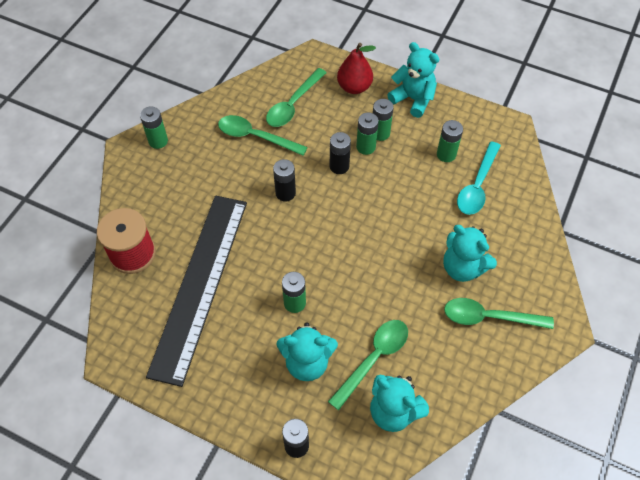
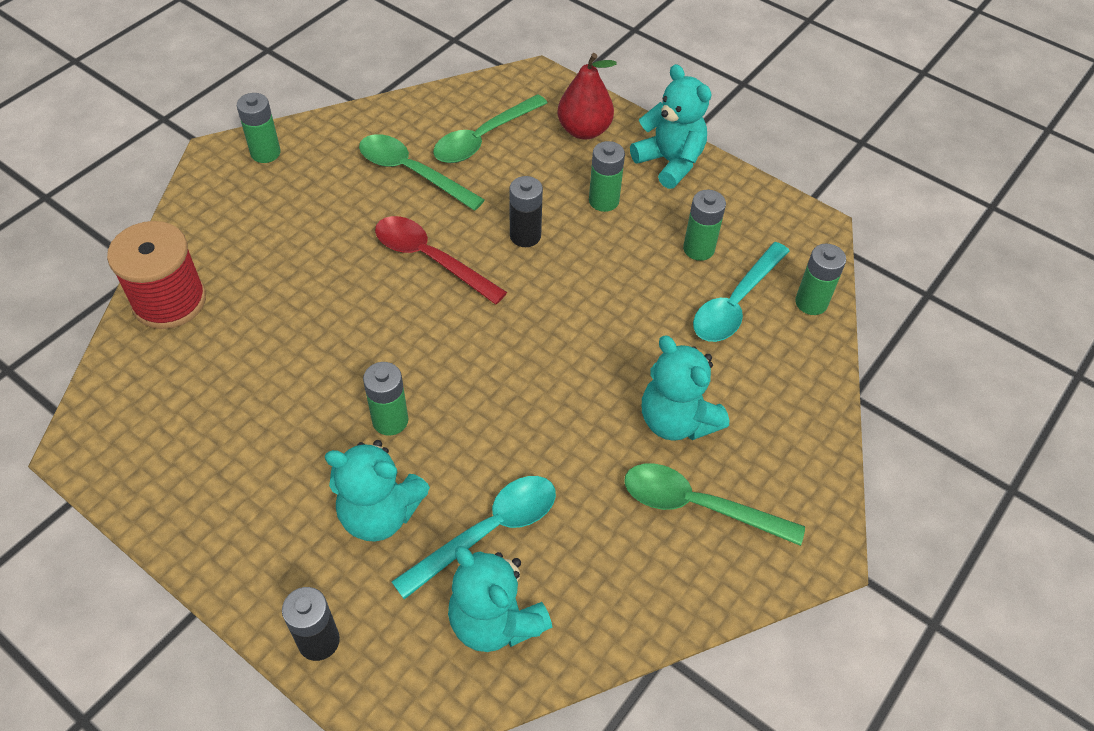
camera: 10 degrees right, 5 degrees down
black ruler [146,196,247,387] -> none
black battery [273,159,296,201] -> red spoon [375,216,507,305]
green spoon [328,320,408,410] -> turquoise spoon [391,476,556,599]
green battery [356,112,379,155] -> green battery moved to [795,243,846,315]

